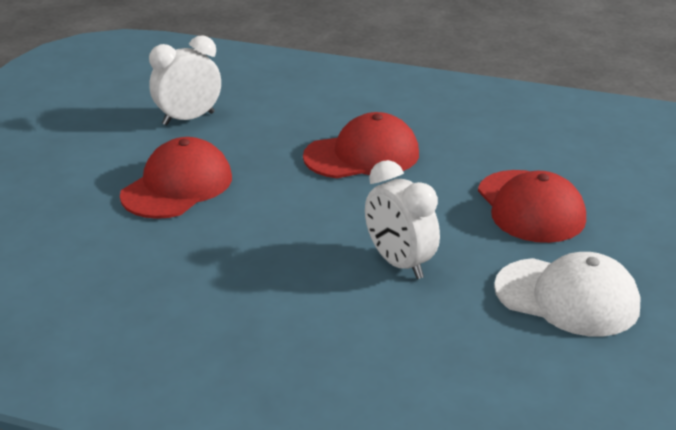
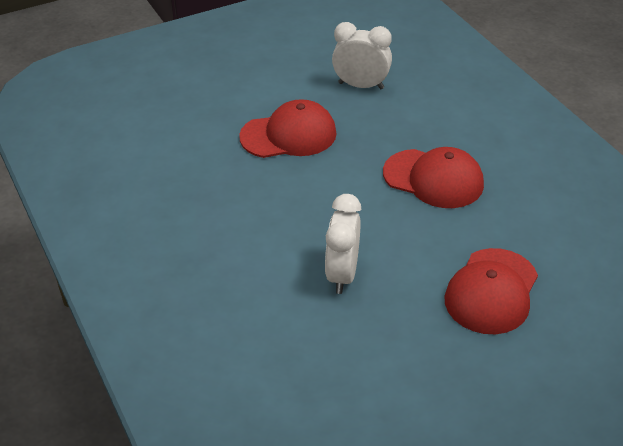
camera: 45 degrees right, 10 degrees up
white cap [494,252,640,337] -> none

